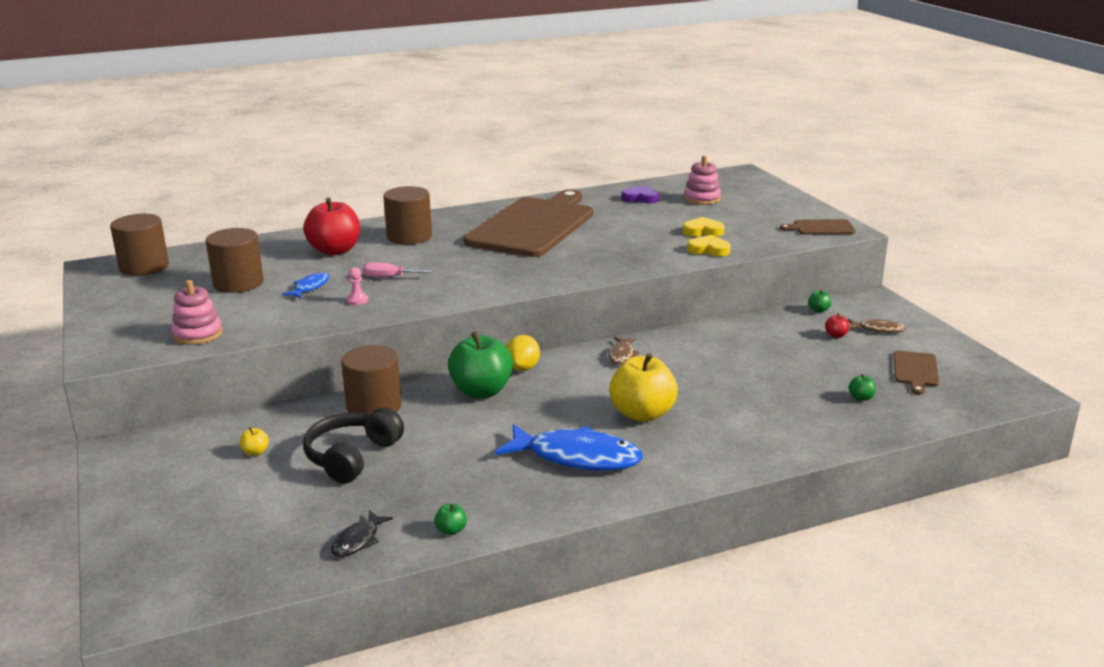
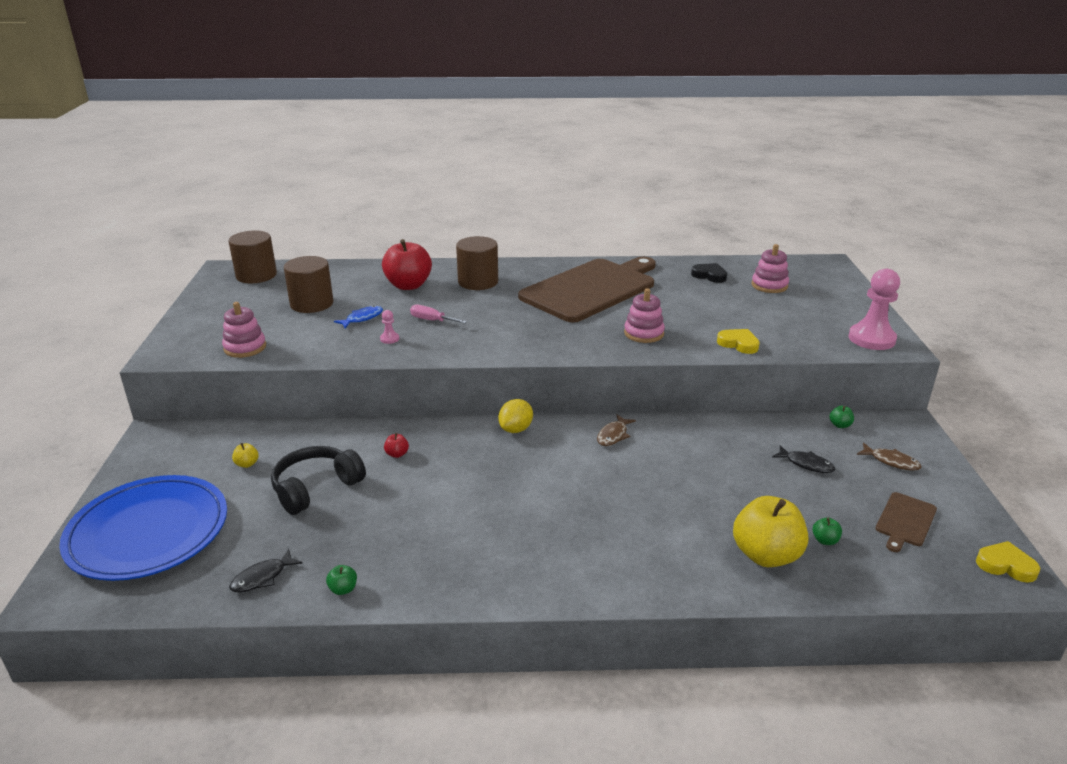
camera: 20 degrees right, 5 degrees up
brown cylinder [341,345,402,414] -> none
green apple [448,331,513,398] -> none
blue fish [495,424,643,471] -> none
yellow apple [609,353,678,422] -> yellow apple moved to [733,496,808,567]
purple heart [621,185,659,203] -> black heart [691,263,728,283]
yellow heart [683,217,724,237] -> yellow heart moved to [976,541,1040,583]
brown cutting board [780,219,856,235] -> pink pawn [848,269,900,350]
red apple [825,313,849,338] -> red apple moved to [384,433,409,458]
none -> blue plate [59,475,227,581]
none -> pink stacking toy [624,289,665,343]
none -> black fish [772,445,835,473]

